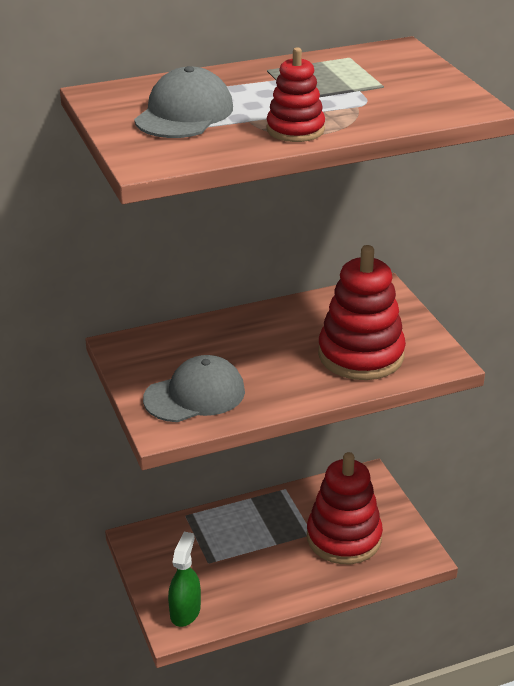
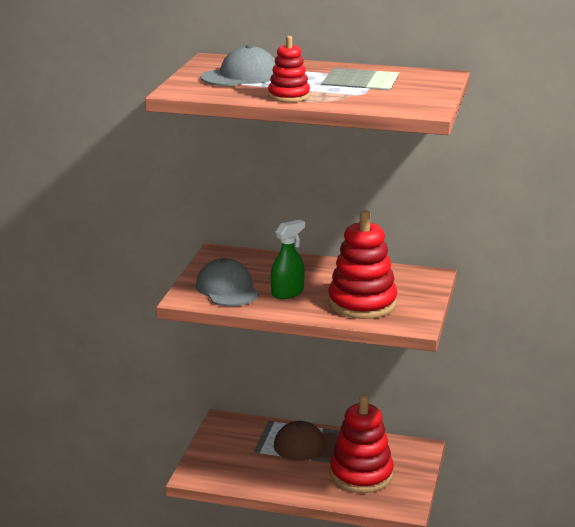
camera: 35 degrees right, 10 degrees down
grey cap [143,355,245,422] -> grey cap turned 120 degrees counterclockwise [196,258,259,306]
green spray bottle [168,532,201,627] -> green spray bottle moved to [271,220,305,299]
none -> brown cap [274,421,338,461]

